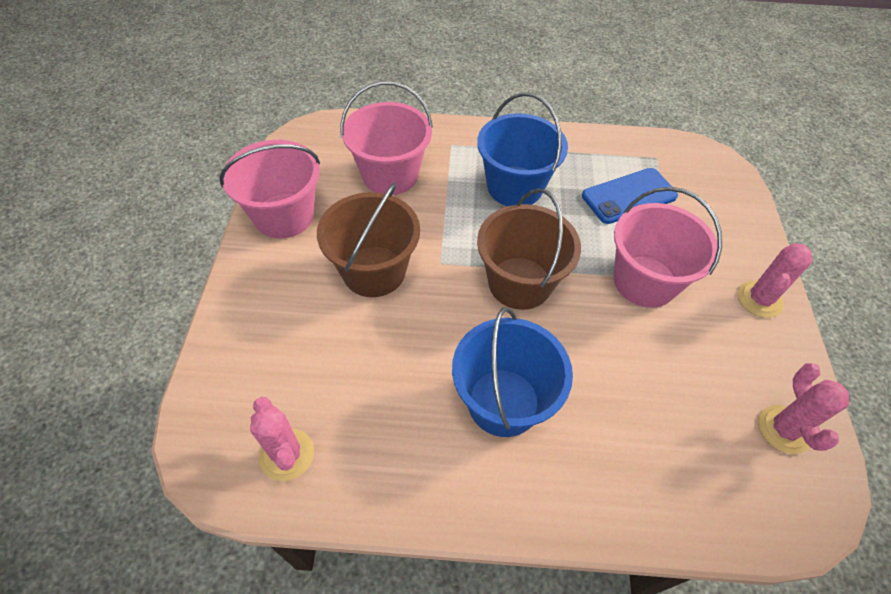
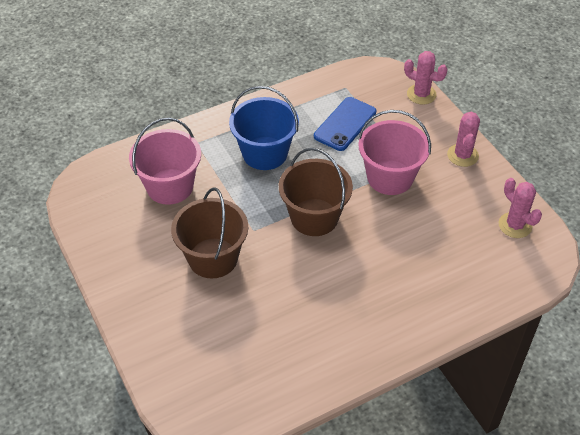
camera: 30 degrees left, 5 degrees down
pink bucket [219,140,320,239] -> none
pink cactus [250,397,314,481] -> pink cactus moved to [404,51,448,105]
blue bucket [452,307,573,437] -> none

